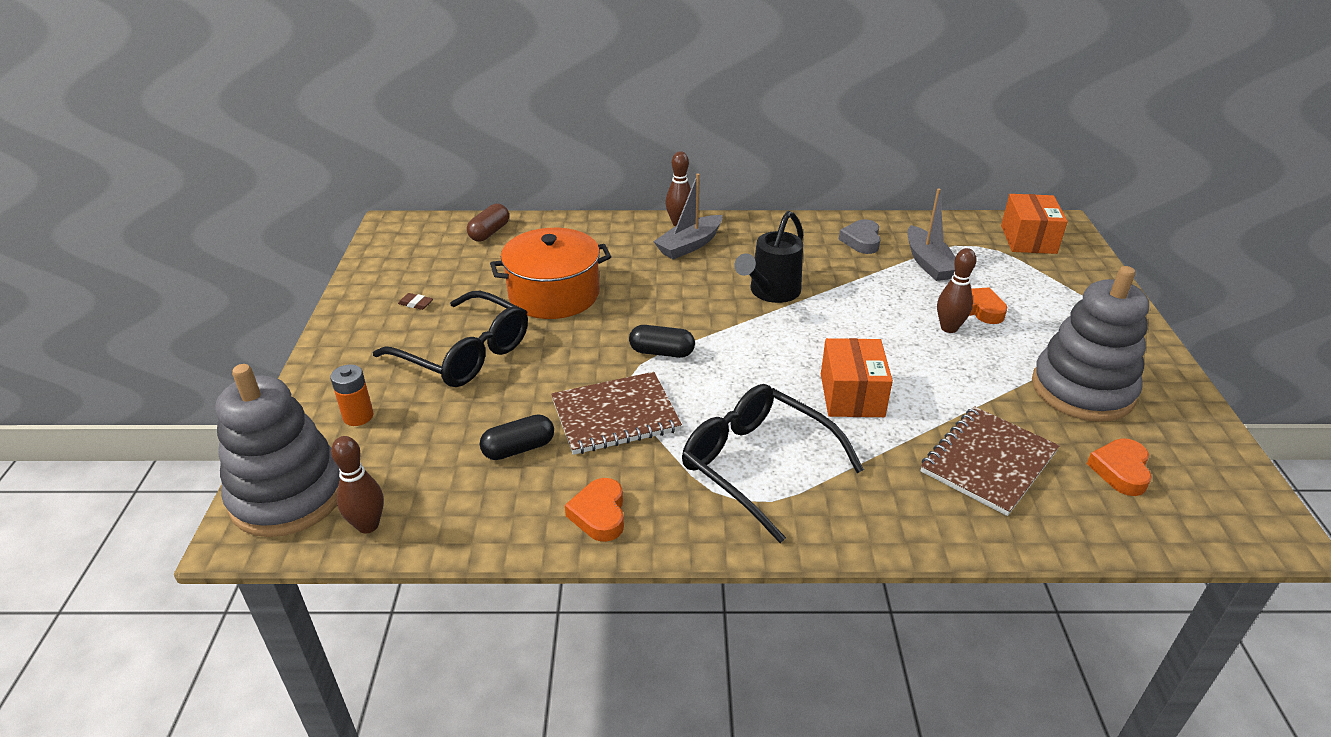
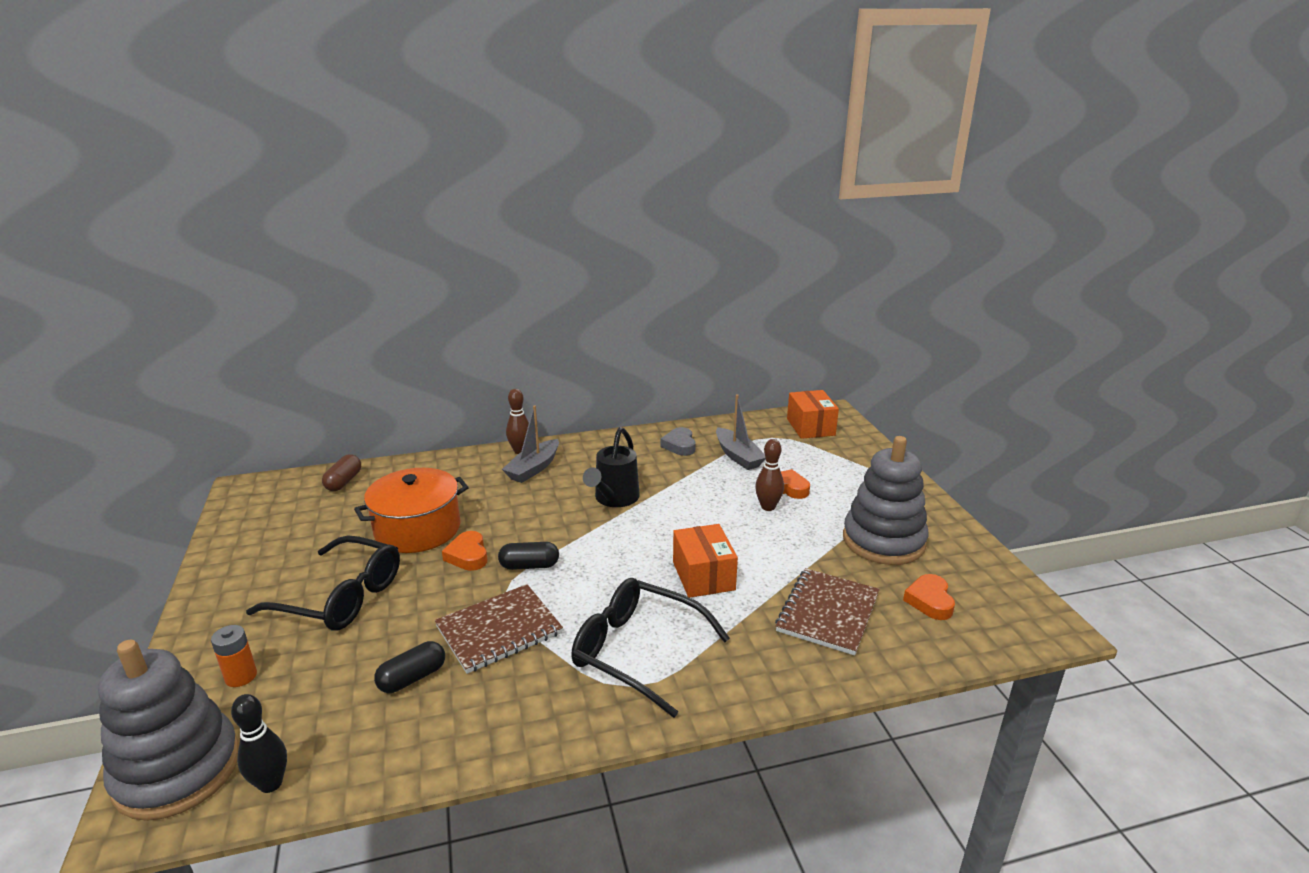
camera: 15 degrees left, 10 degrees down
brown bowling pin [331,436,384,534] -> black bowling pin [231,694,287,793]
brown eraser [398,293,433,310] -> none
orange heart [565,478,624,542] -> orange heart moved to [442,531,487,571]

